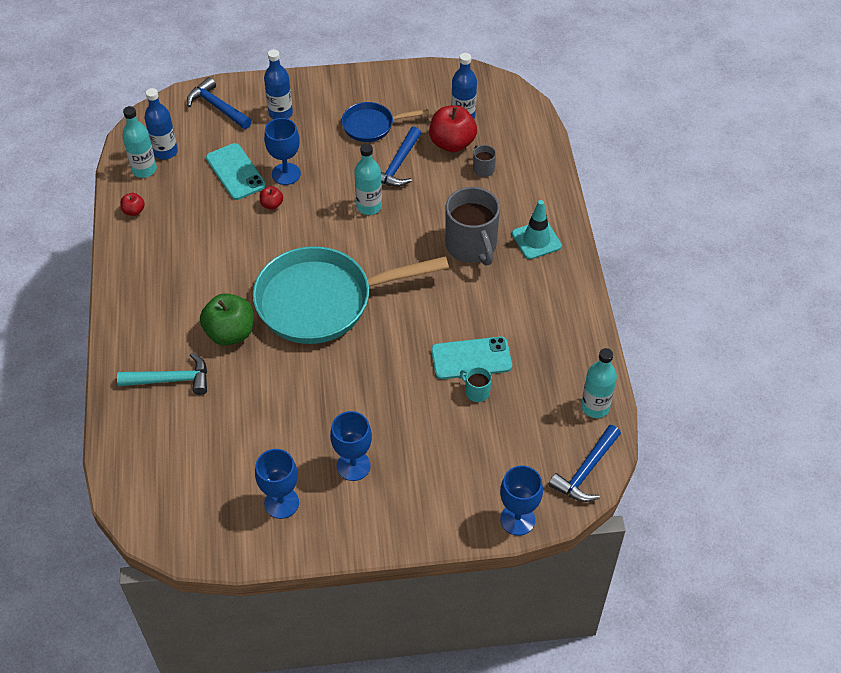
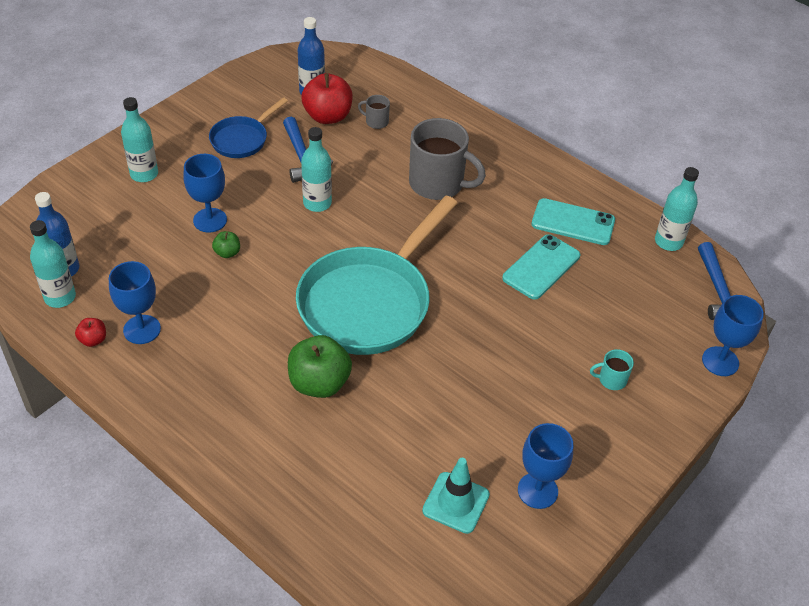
camera: 45 degrees left, 5 degrees down
turquoise hammer [117,353,207,395] -> none
blue hammer [187,77,252,129] -> none
turquoise phone [206,143,266,200] -> turquoise phone moved to [532,198,615,245]
red apple [260,186,283,209] -> green apple [212,231,240,258]
blue bottle [264,49,293,119] -> turquoise bottle [121,97,158,182]
blue goblet [330,411,372,481] -> blue goblet moved to [109,261,161,344]
turquoise mug [460,367,492,402] -> turquoise mug moved to [590,349,634,390]
turquoise traffic cone [512,200,562,259] -> turquoise traffic cone moved to [422,458,490,534]

